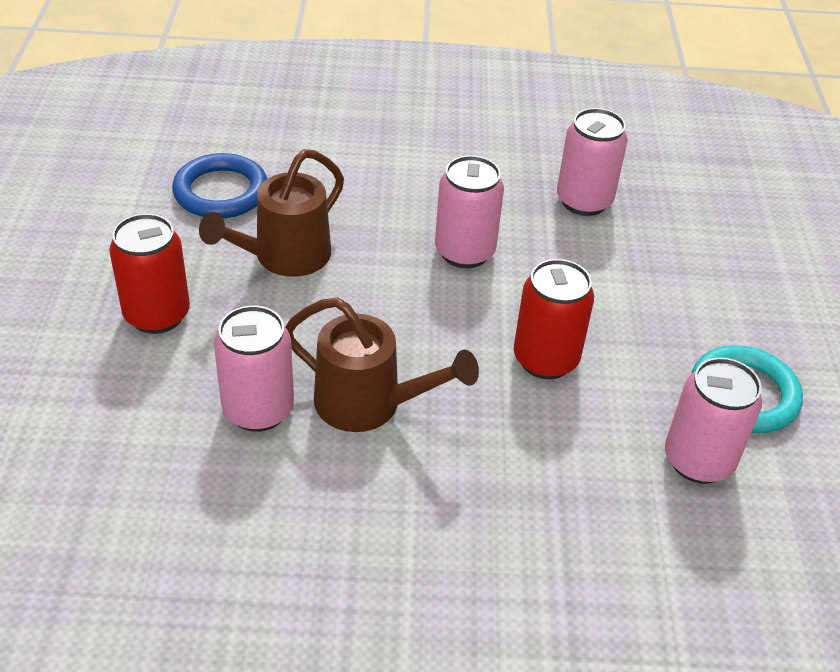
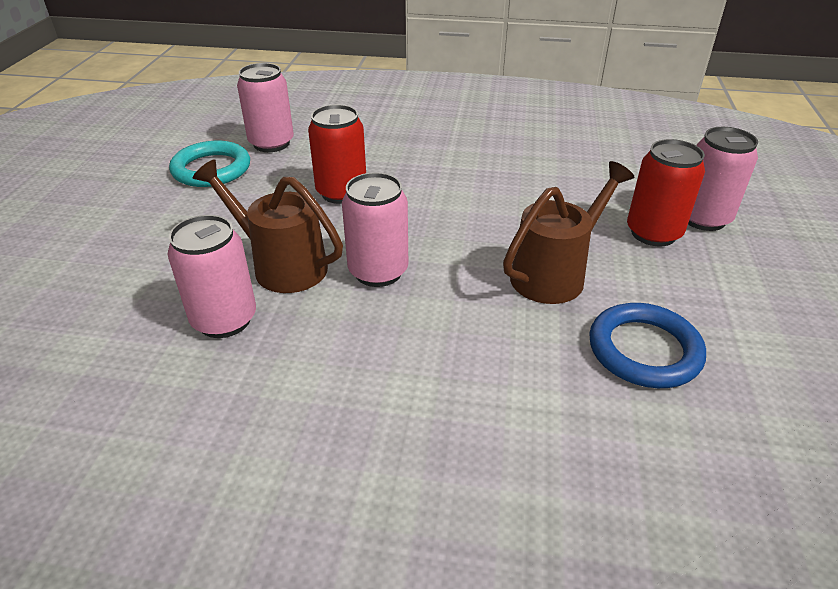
camera: 170 degrees left, 5 degrees down
pink can [214,305,294,432] -> pink can moved to [688,127,758,231]
brown watering can [286,297,479,432] -> brown watering can moved to [193,159,343,293]

